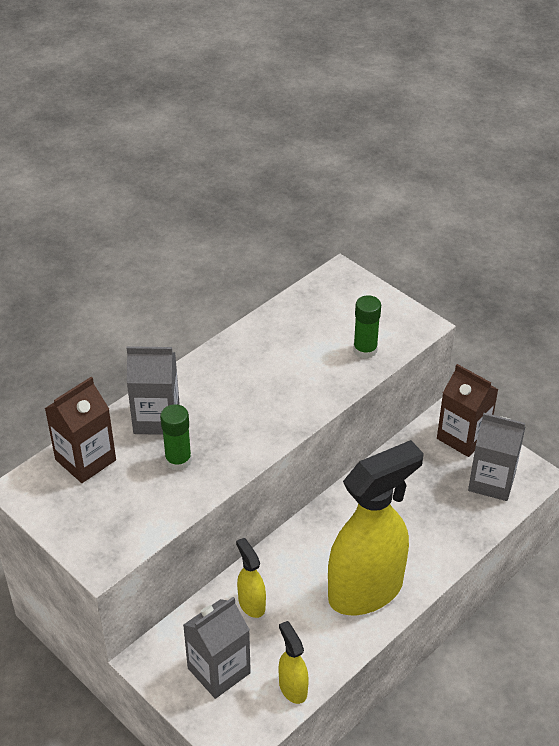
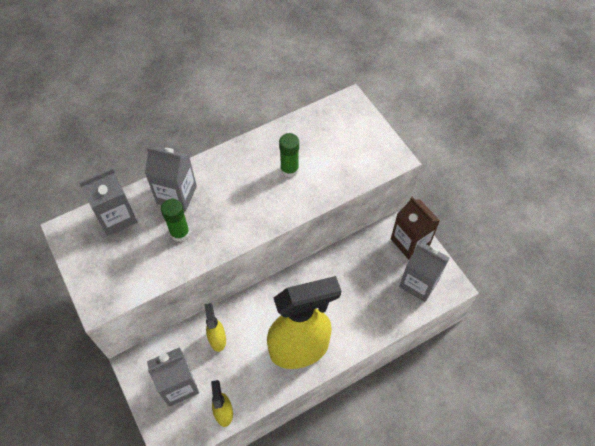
camera: 15 degrees right, 15 degrees up
brown carton [45,377,116,483] -> grey carton [79,168,137,236]
green glue stick [353,295,381,359] -> green glue stick moved to [279,133,299,177]

